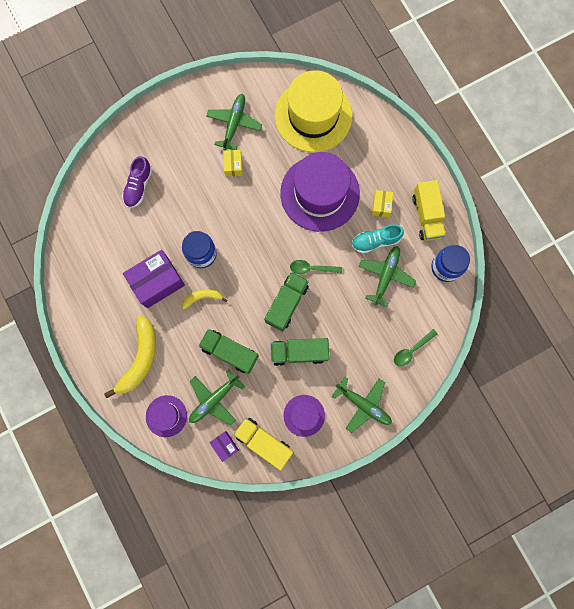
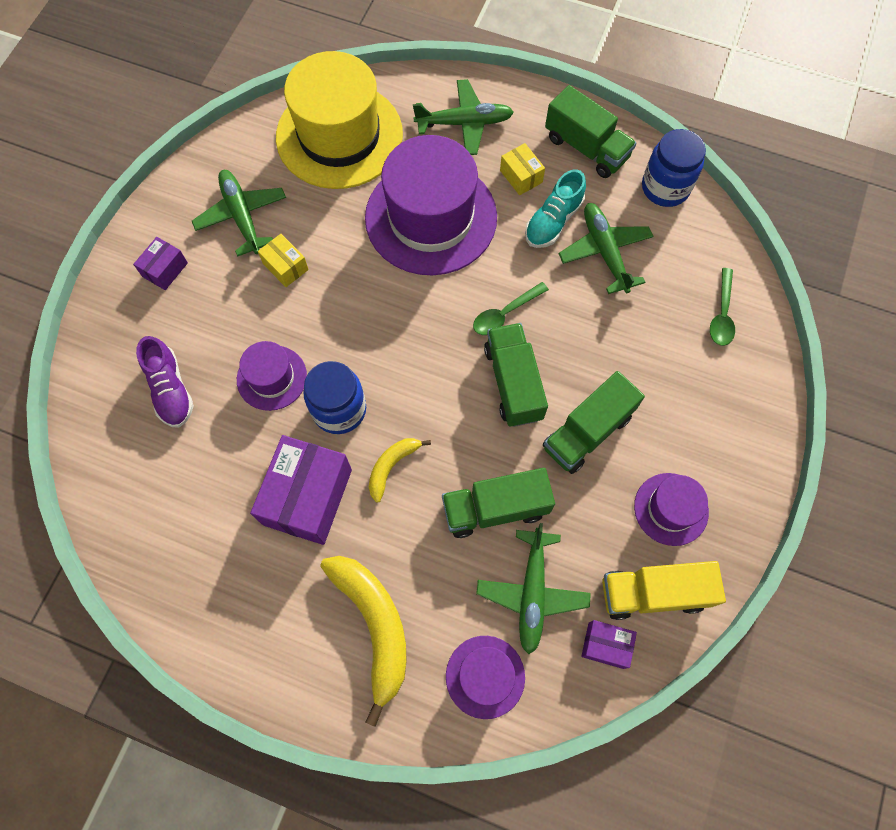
camera: 40 degrees left, 10 degrees down
green plane [332,377,392,433] -> green plane moved to [413,79,514,155]
yellow truck [412,180,446,241] -> green truck [545,85,637,178]
none -> purple box [133,237,188,290]
none -> purple hat [237,341,307,411]

